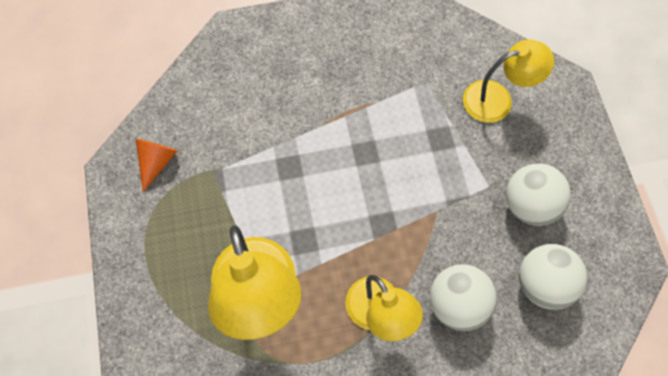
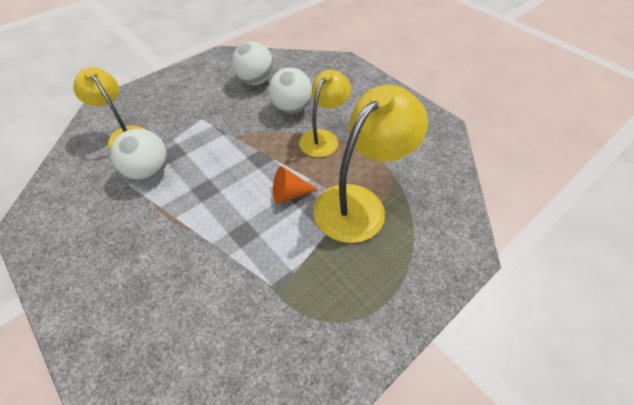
camera: 120 degrees left, 15 degrees down
orange cone [136,139,177,192] -> orange cone moved to [273,166,319,204]
white ball [506,164,571,226] -> white ball moved to [111,129,168,181]

